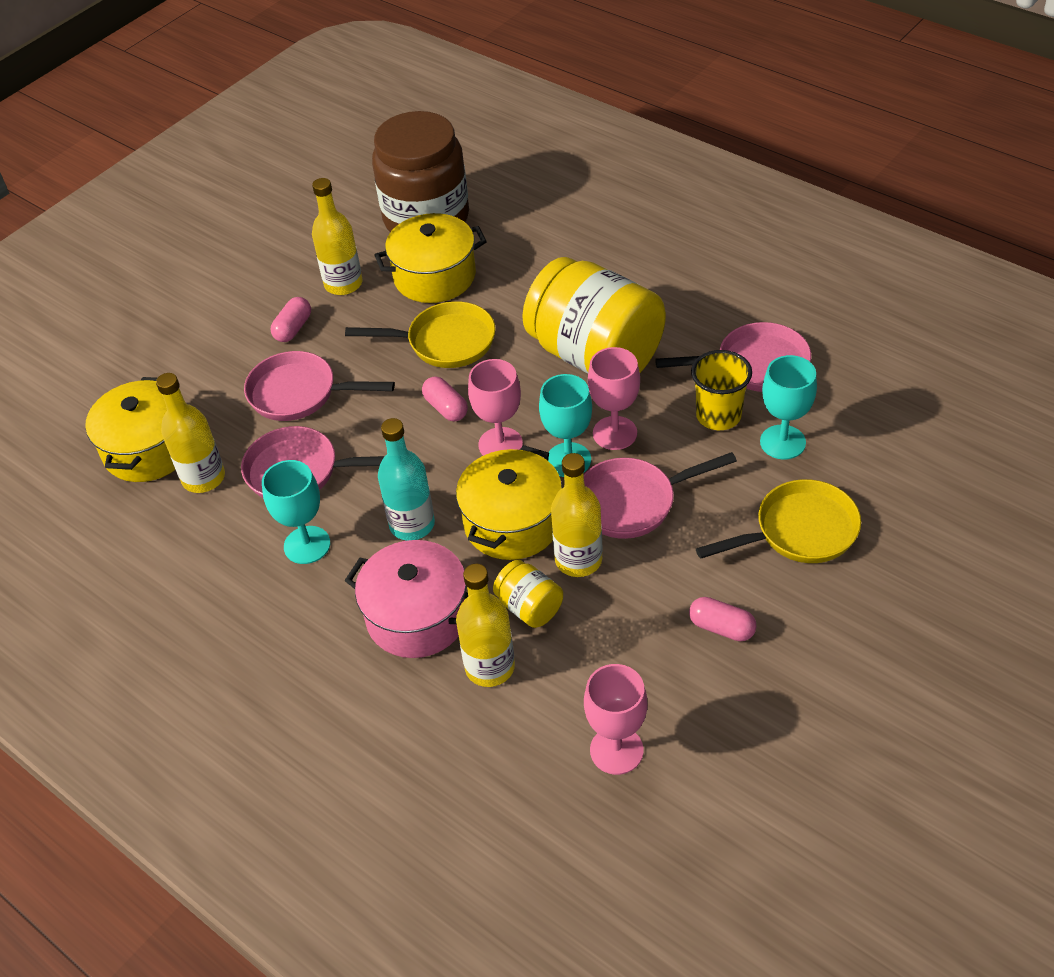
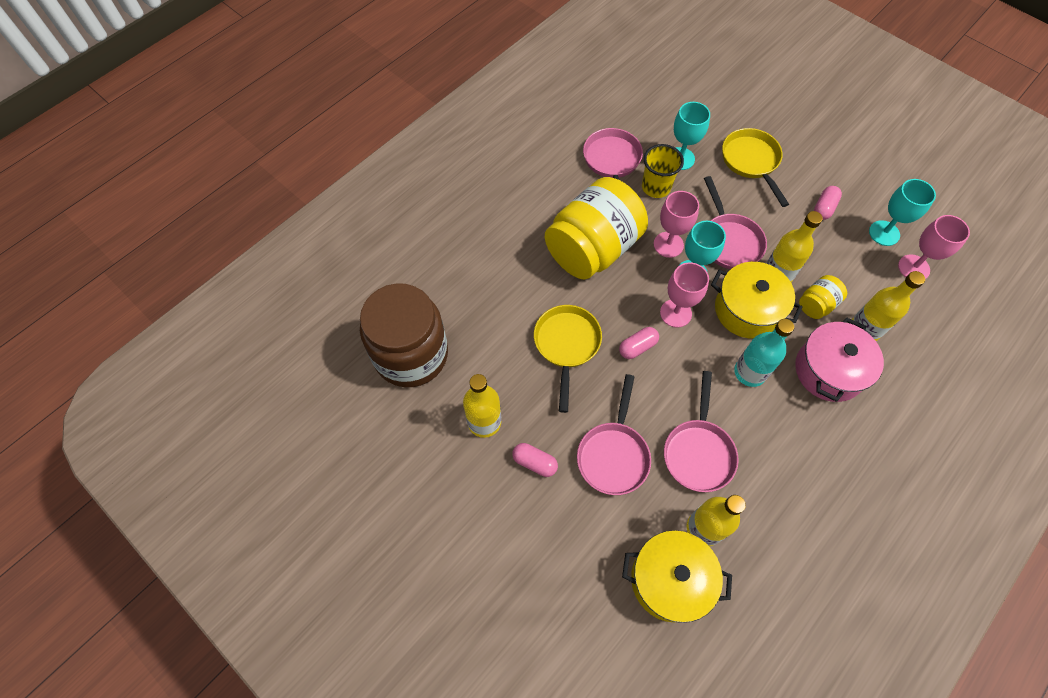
camera: 90 degrees left, 15 degrees up
turquoise goblet [262,460,330,564] -> turquoise goblet moved to [869,179,936,246]
yellow pot [375,213,487,303] -> none

